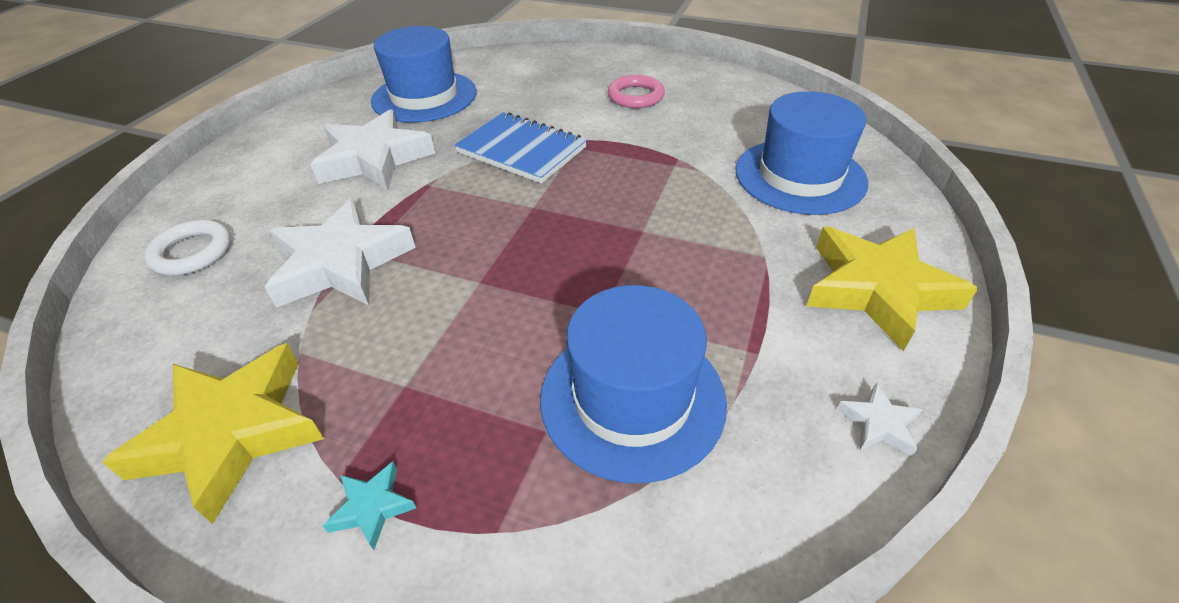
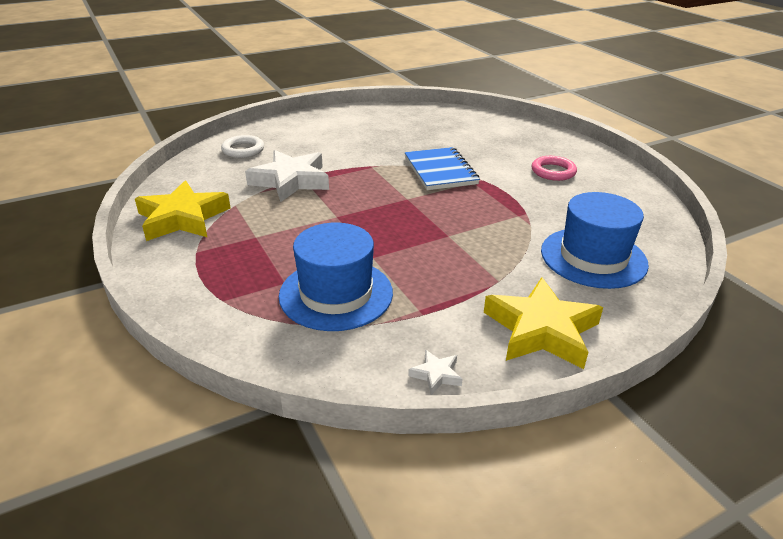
camera: 40 degrees right, 10 degrees down
white star [310,109,435,190] -> none
turquoise star [323,462,416,550] -> none
blue hat [371,26,477,123] -> none

